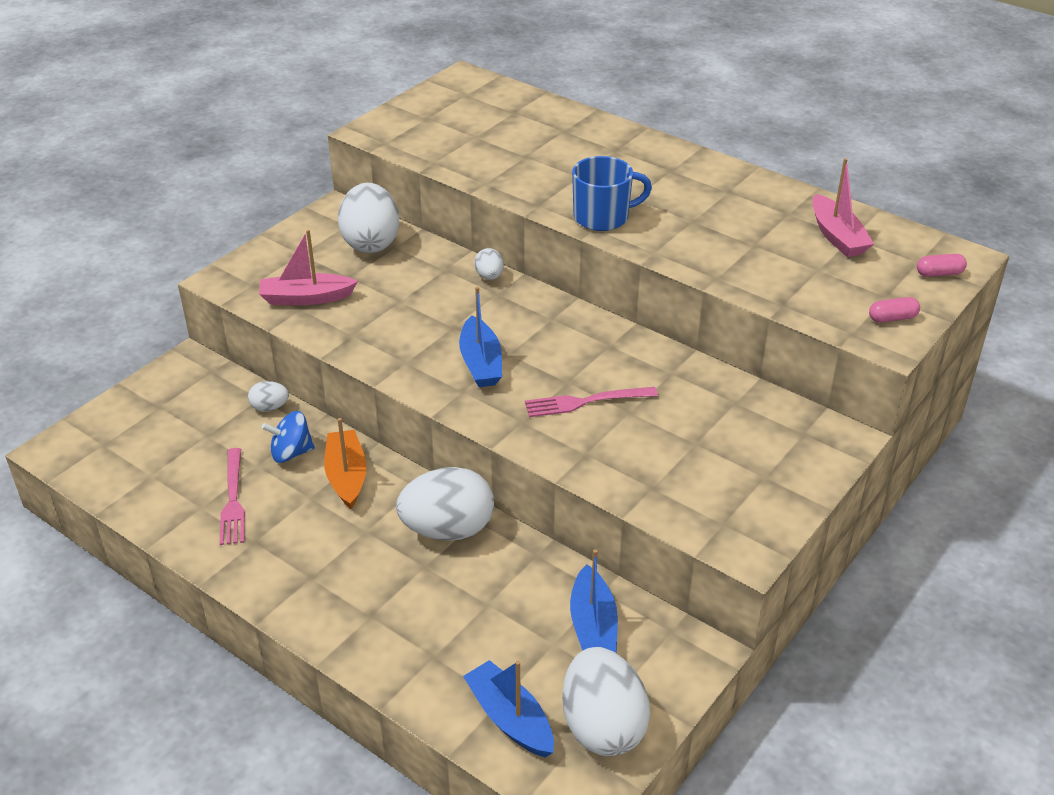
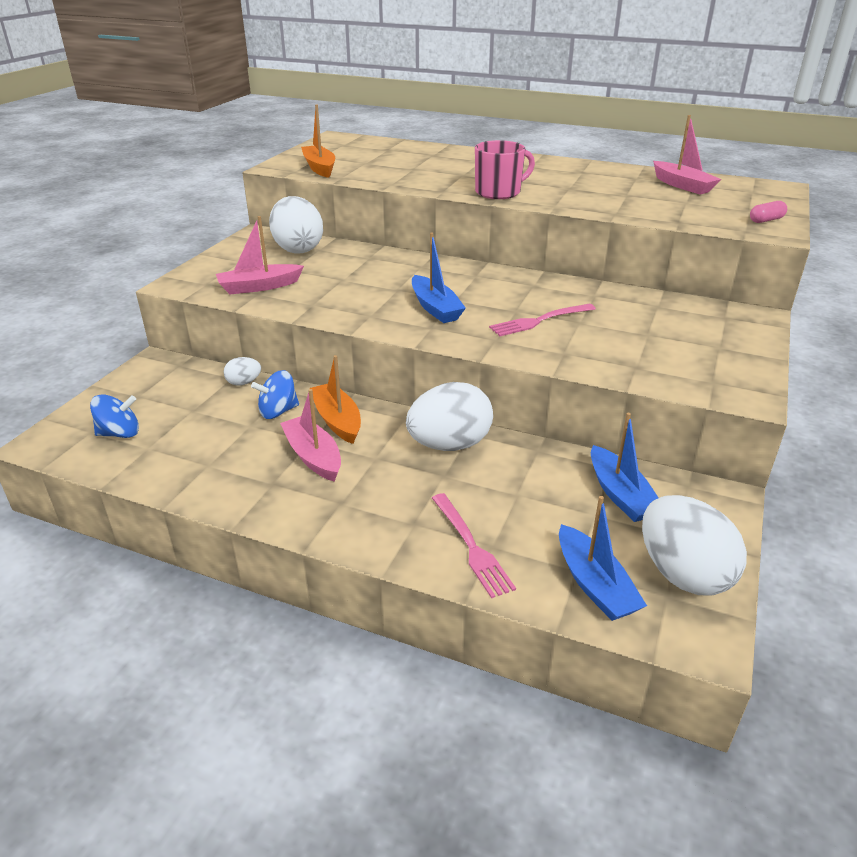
camera: 15 degrees left, 5 degrees down
pink fork [220,448,245,545] -> pink fork moved to [432,493,516,598]
blue boat [463,660,554,757] -> blue boat turned 150 degrees counterclockwise [559,496,647,621]
white egg [474,248,504,280] -> none
blue mug [572,156,652,231] -> pink mug [475,140,535,199]
pink capsule [917,254,967,277] -> none
none -> blue spinning top [90,394,139,438]
none -> pink boat [280,389,341,482]
none -> orange boat [301,104,335,178]

